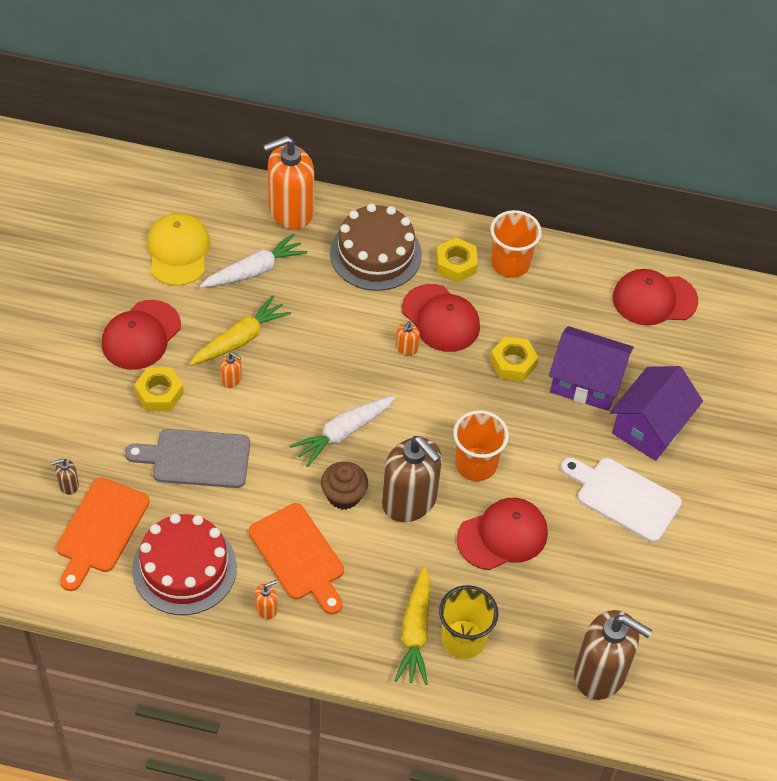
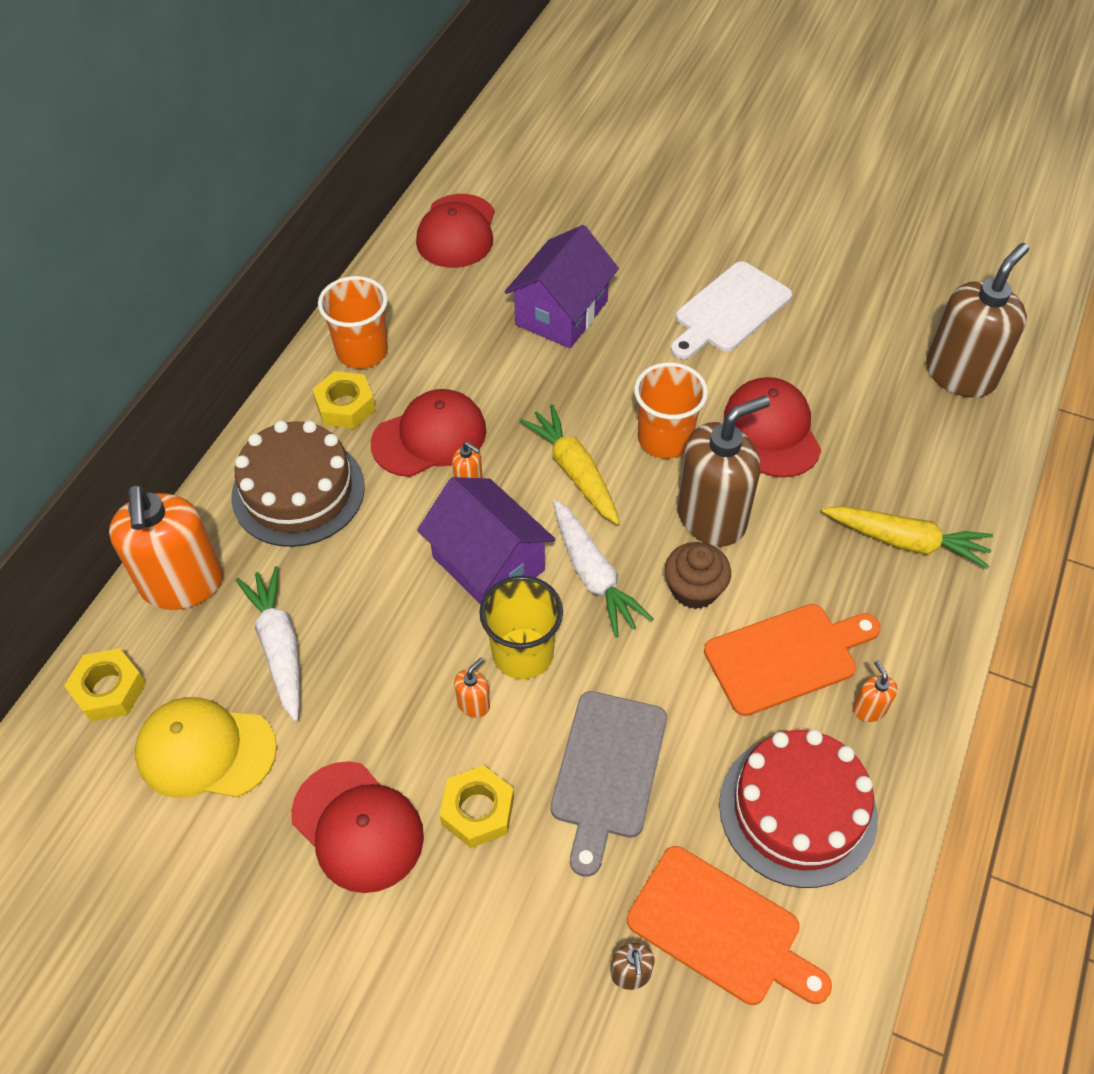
camera: 75 degrees left, 0 degrees up
yellow carrot [189,296,291,366] -> yellow carrot moved to [519,404,620,525]
yellow cup [439,585,499,659] -> yellow cup moved to [479,576,563,679]
yellow nut [490,337,538,381] -> yellow nut moved to [64,648,146,722]
purple house [610,366,703,461] -> purple house moved to [417,477,556,605]

